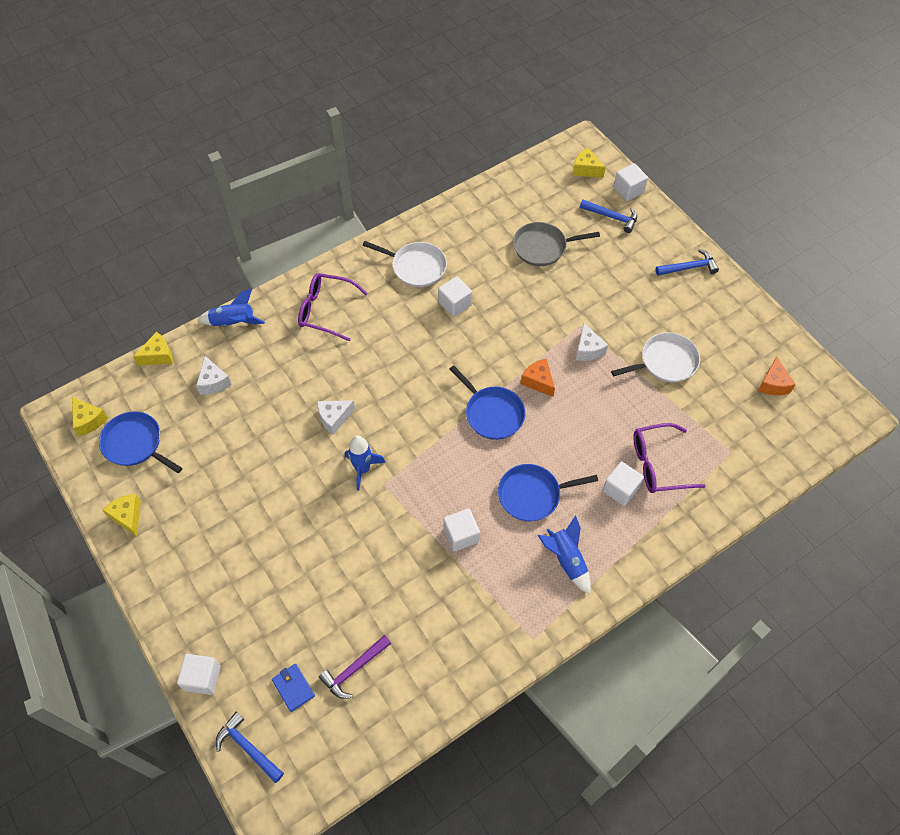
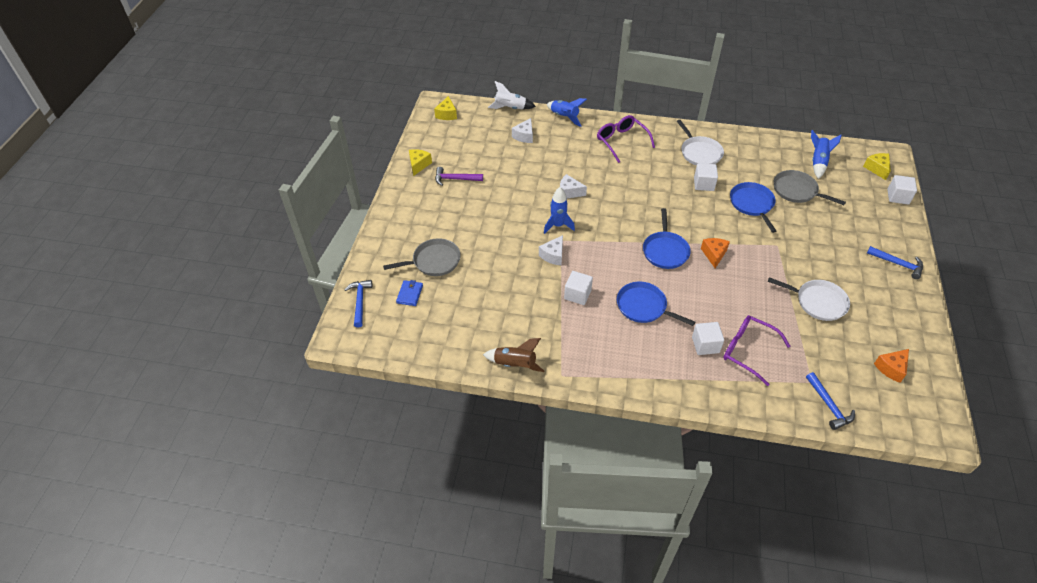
camera: 45 degrees right, 10 degrees down
blue pan [99,411,182,473] -> blue pan moved to [730,182,776,233]
yellow cheese [133,332,173,365] -> white rocket [488,81,536,110]
white cube [177,654,221,695] -> none
purple hammer [319,635,391,699] -> purple hammer moved to [435,167,483,186]
blue rocket [537,515,591,594] -> blue rocket moved to [811,130,842,179]
white cheese [576,323,608,361] -> white cheese moved to [539,235,563,265]
blue hammer [580,199,637,233] -> blue hammer moved to [806,372,855,430]
none -> grey pan [383,238,461,276]
none -> brown rocket [483,338,544,372]

